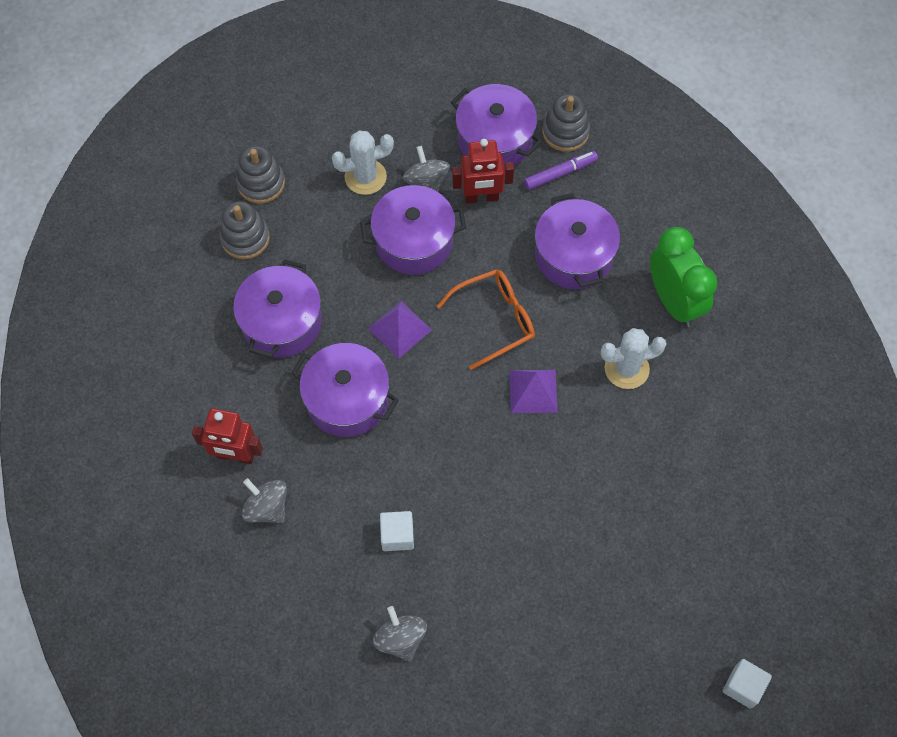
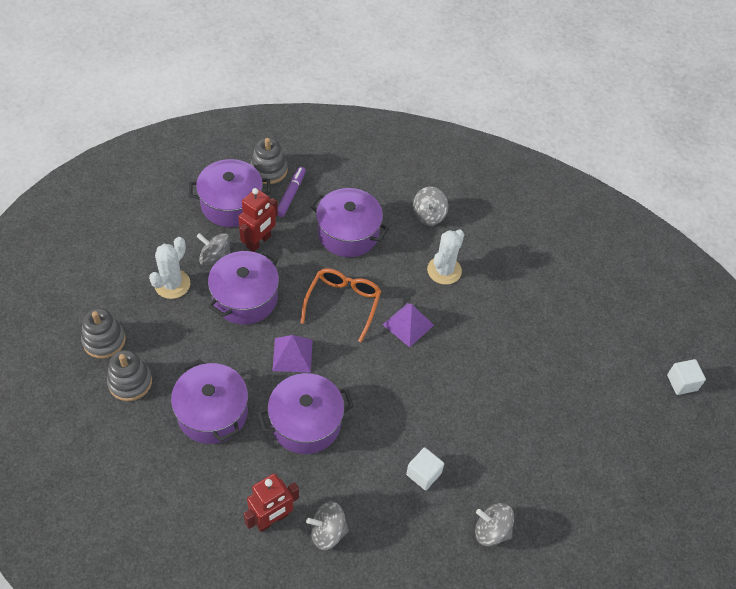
camera: 50 degrees left, 10 degrees down
green clock [650,227,717,327] -> grey spinning top [413,187,448,225]

